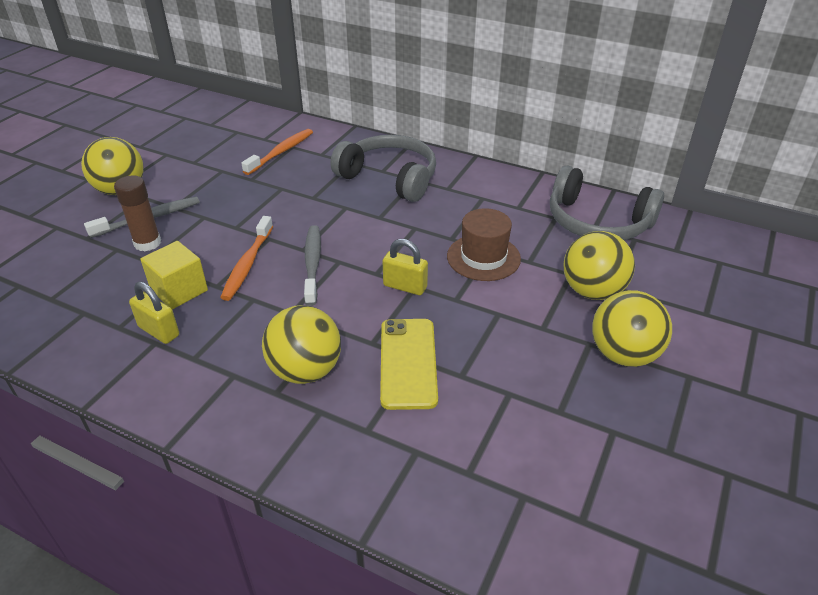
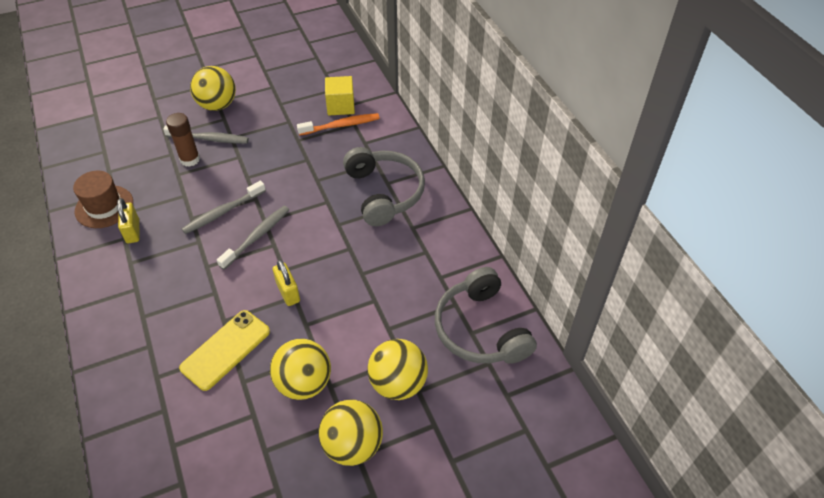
camera: 40 degrees right, 10 degrees up
yellow cube [140,241,208,309] -> yellow cube moved to [325,76,355,115]
orange toothbrush [220,216,273,301] -> grey toothbrush [182,181,266,234]
yellow ball [262,305,341,384] -> yellow ball moved to [270,339,331,400]
brown hat [447,208,521,281] -> brown hat moved to [73,171,133,228]

